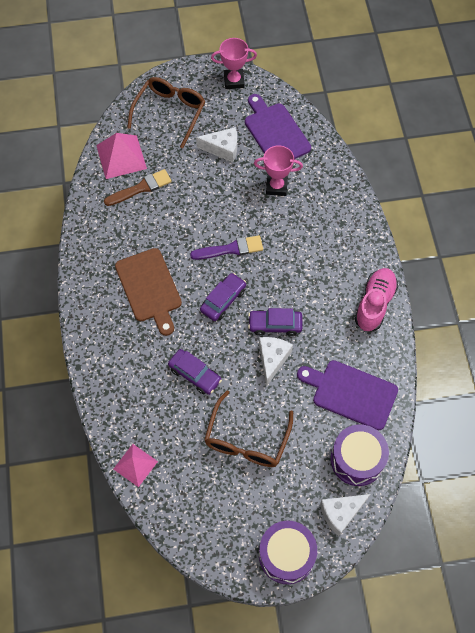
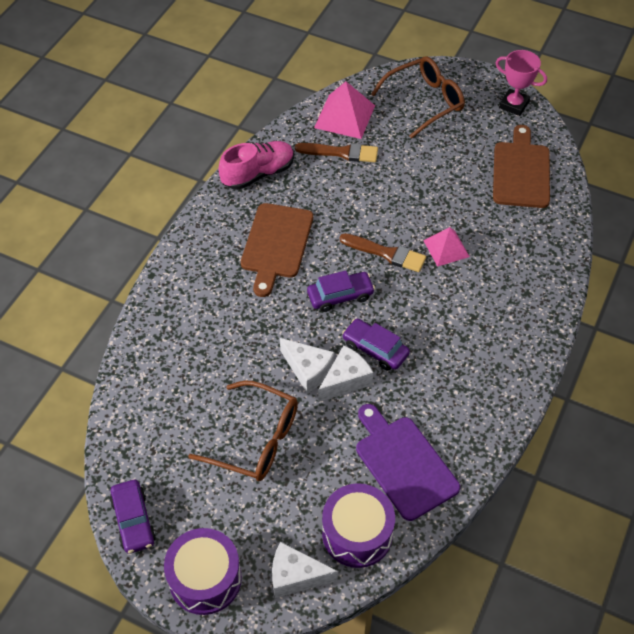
camera: 35 degrees right, 10 degrees down
pink pyramid [114,444,158,487] -> pink pyramid moved to [423,227,470,267]
purple car [168,349,222,395] -> purple car moved to [110,480,156,554]
purple brush [190,235,263,260] -> brown brush [340,233,426,272]
white cheese [196,127,237,162] -> white cheese moved to [280,338,334,393]
brown glasses [204,391,293,467] -> brown glasses turned 120 degrees counterclockwise [188,381,298,481]
purple cutting board [245,94,311,159] -> brown cutting board [493,125,550,208]
pink trophy [254,145,303,196] -> none
pink shoe [355,268,398,331] -> pink shoe moved to [218,141,294,190]

